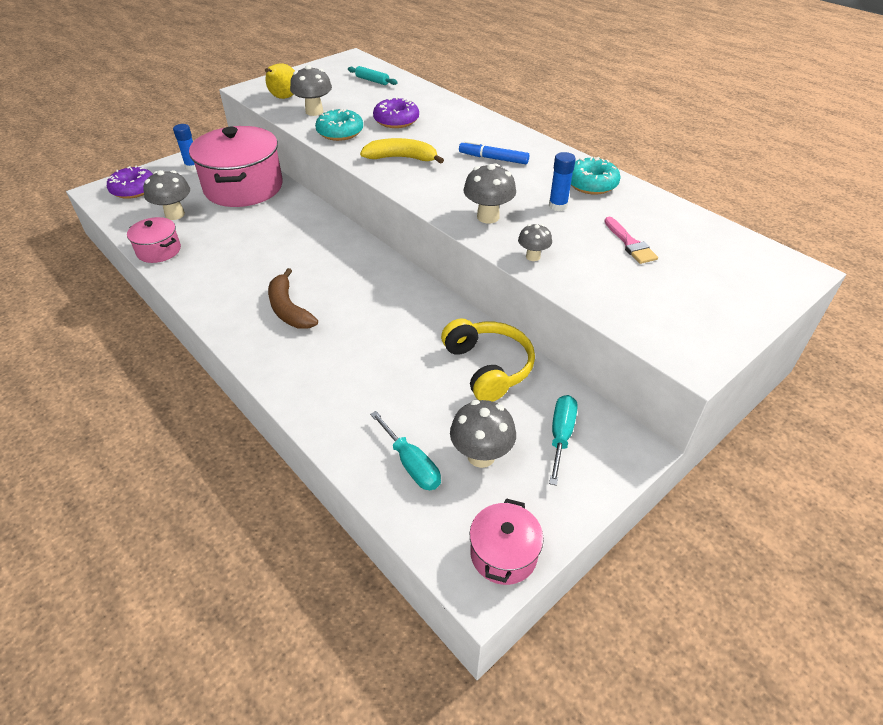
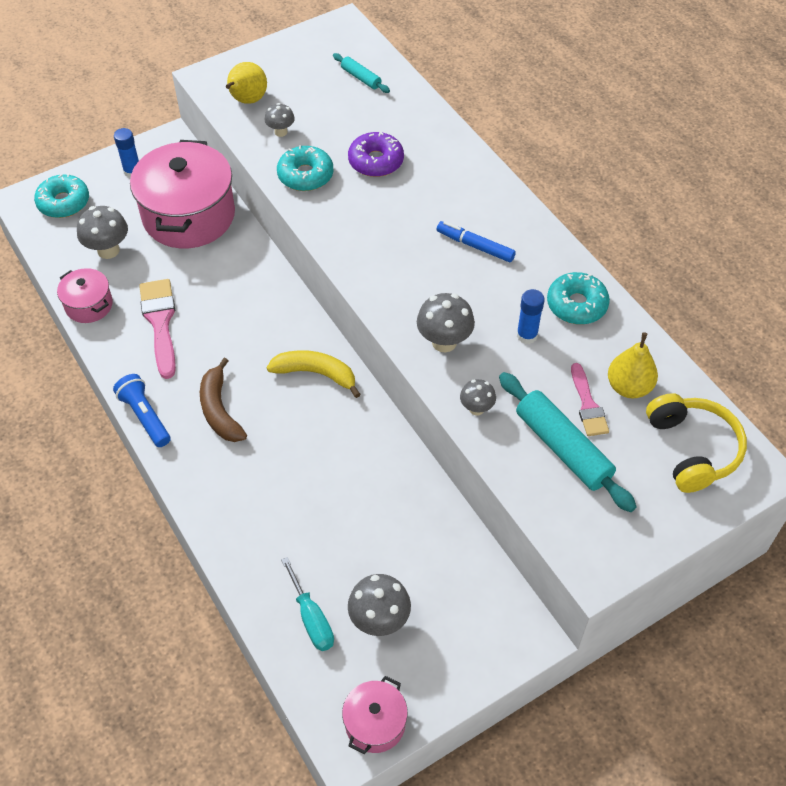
camera: 10 degrees right, 10 degrees up
purple donut [107,165,153,199] -> turquoise donut [34,174,89,218]
grey mushroom [290,65,332,116] -> grey mushroom [265,103,295,137], size x0.60
yellow banana [360,138,444,164] -> yellow banana moved to [266,350,361,398]
yellow headphones [441,319,535,402] -> yellow headphones moved to [646,393,747,493]
turquoise screwdriver [549,395,578,486] -> none
none -> blue flashlight [113,374,171,447]
none -> pink brush [139,279,176,379]
none -> turquoise rolling pin [499,372,637,512]
none -> yellow pear [608,332,658,398]

